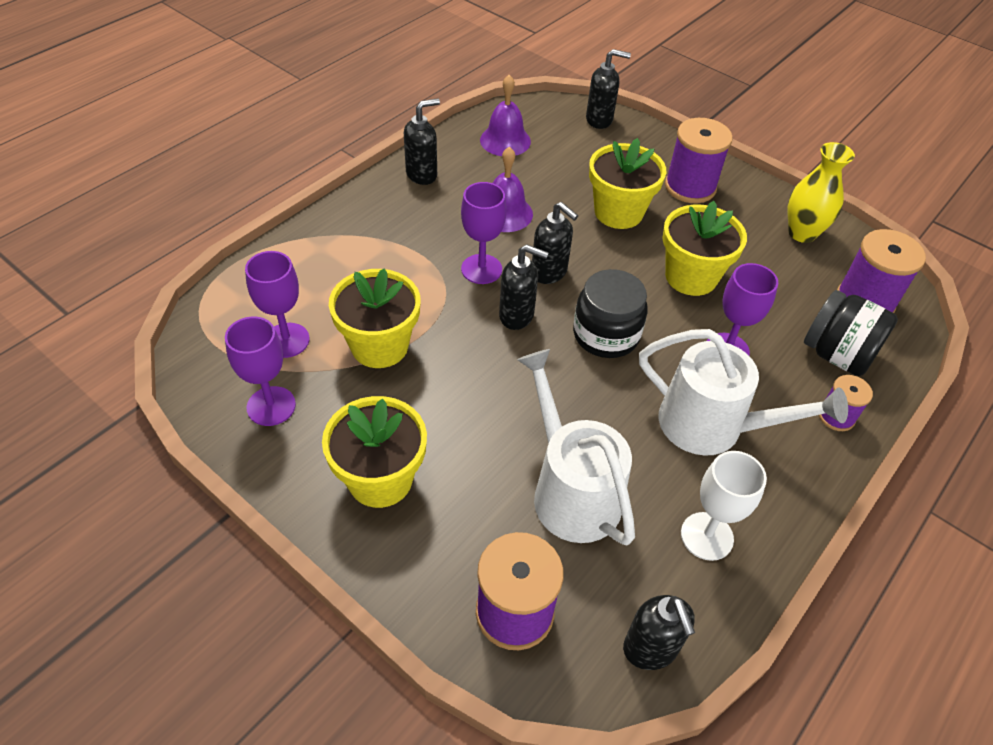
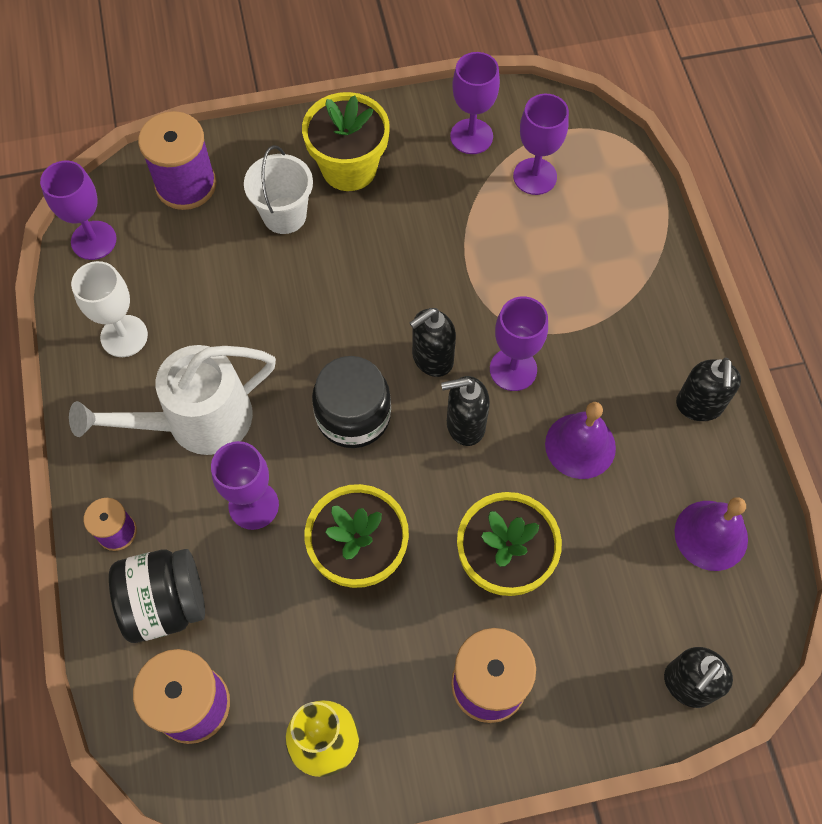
camera: 130 degrees right, 15 degrees up
yellow flower pot [329,268,420,368] -> none
white watering can [517,349,635,546] -> none
black soap dispenser [623,595,695,670] -> purple goblet [40,161,117,260]
none -> white bucket [244,145,313,234]

